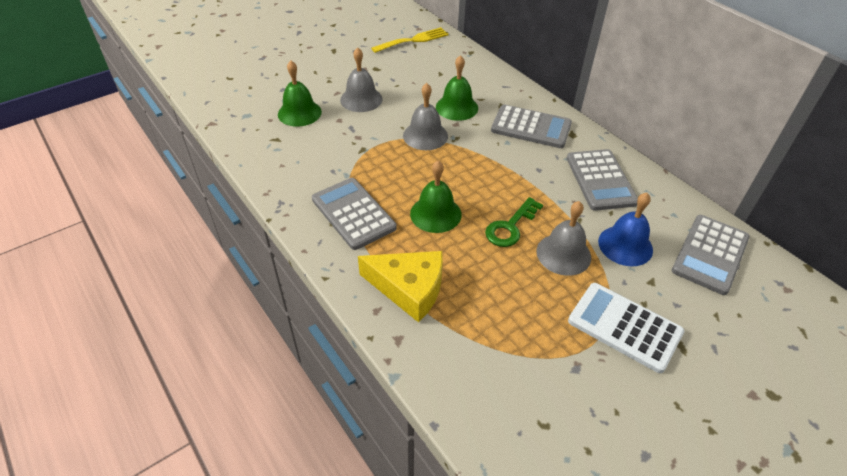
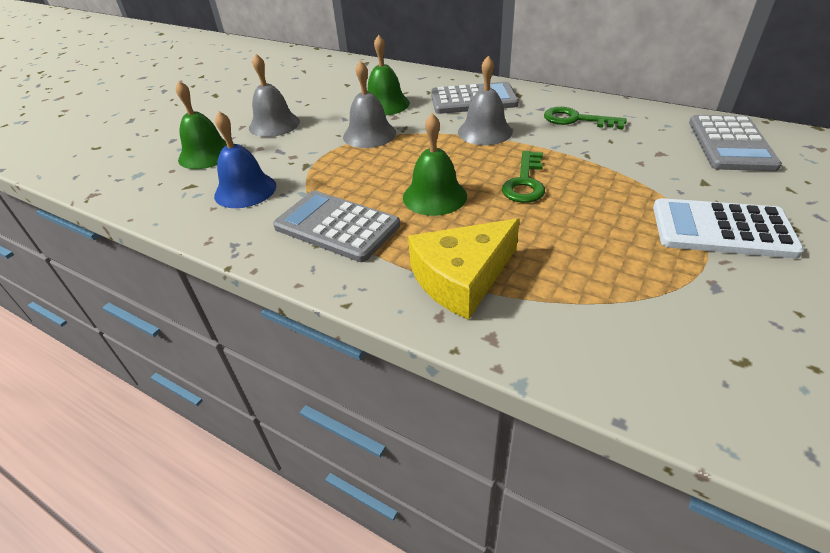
camera: 20 degrees left, 5 degrees down
yellow cheese [358,251,443,323] -> yellow cheese turned 150 degrees clockwise [408,218,520,320]
yellow fork [371,27,449,53] -> none
grey bell [536,201,591,276] -> grey bell moved to [458,56,513,145]
grey calculator [567,149,638,211] -> green key [544,107,627,129]
blue bell [598,193,653,266] -> blue bell moved to [214,111,276,208]

